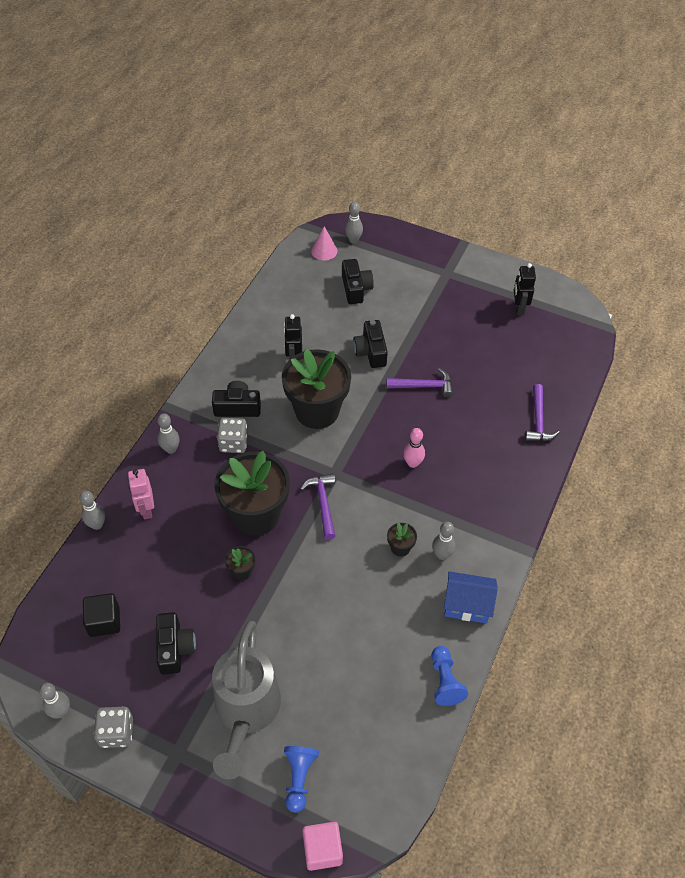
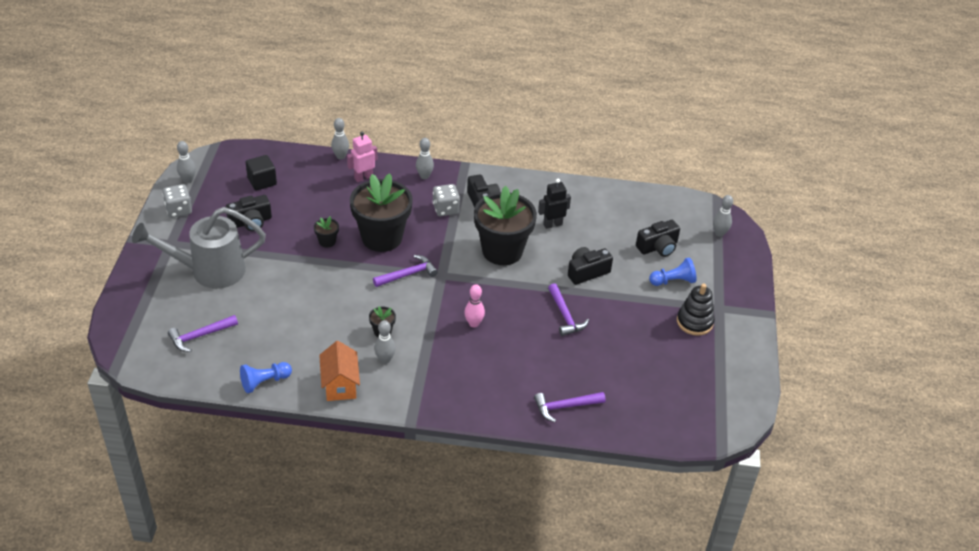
camera: 70 degrees right, 10 degrees down
blue pawn [284,746,319,813] -> blue pawn moved to [649,257,697,286]
pink cube [302,822,343,871] -> none
pink cone [311,227,338,261] -> none
blue house [444,571,498,623] -> orange house [319,341,360,401]
black robot [514,263,536,315] -> none
none -> purple hammer [168,315,238,352]
none -> black stacking toy [677,284,715,336]

